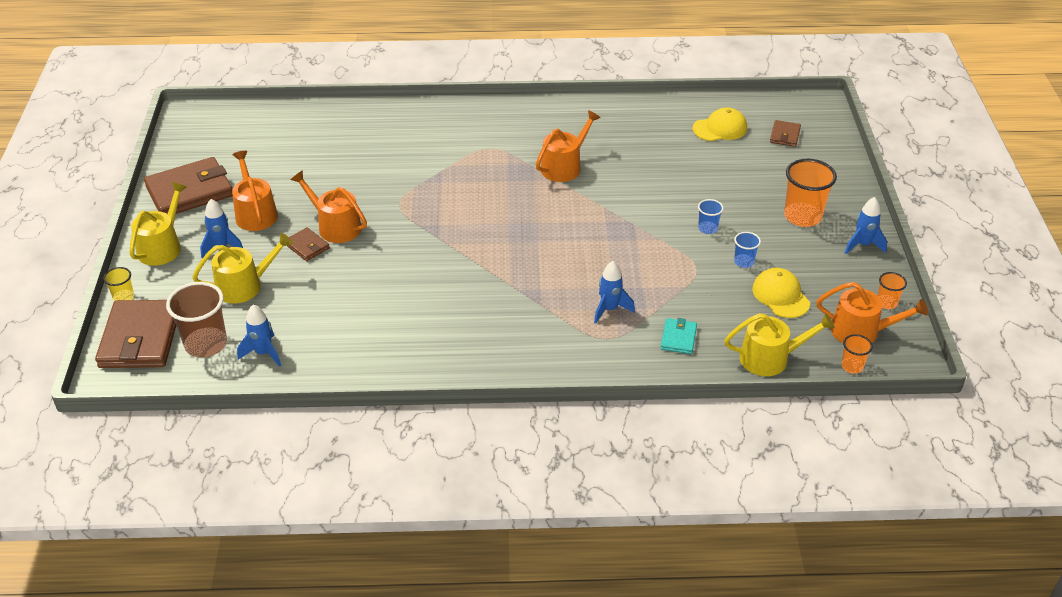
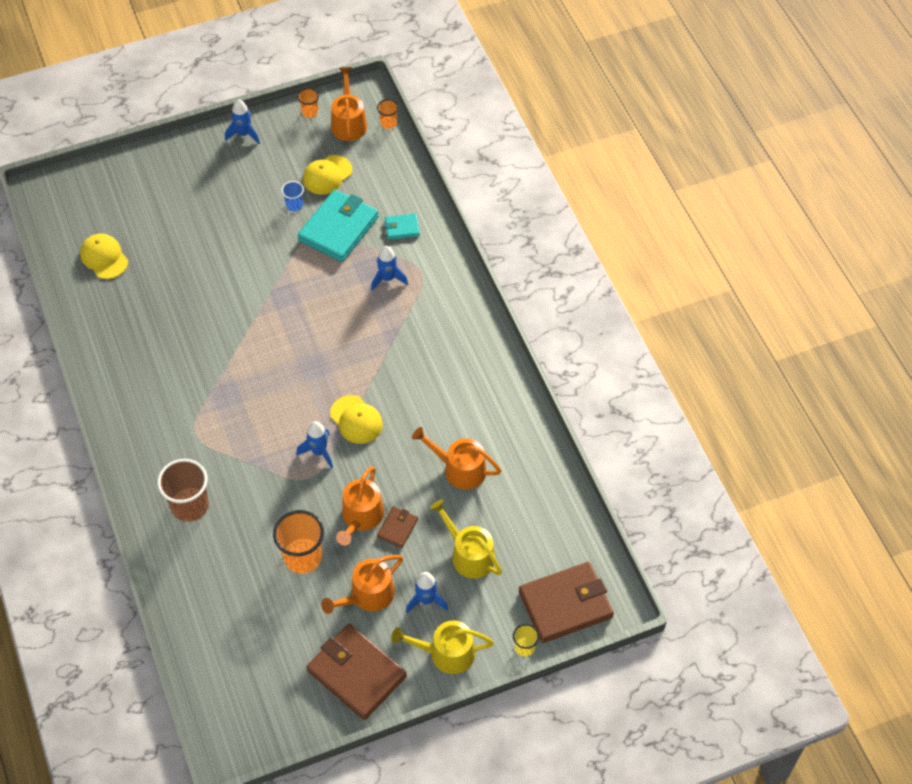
camera: 110 degrees left, 15 degrees up
brown cup [166,282,227,358] -> brown cup moved to [157,459,209,522]
blue rocket [237,304,281,367] -> blue rocket moved to [297,421,333,468]
orange watering can [536,110,601,182] -> orange watering can moved to [412,427,502,490]
blue cup [698,199,724,234] -> none
yellow watering can [724,313,835,376] -> none
brown wallet [770,120,801,147] -> none
orange cup [784,159,837,227] -> orange cup moved to [273,510,324,574]
none -> turquoise wallet [298,190,379,262]
none -> yellow cap [330,395,383,444]

